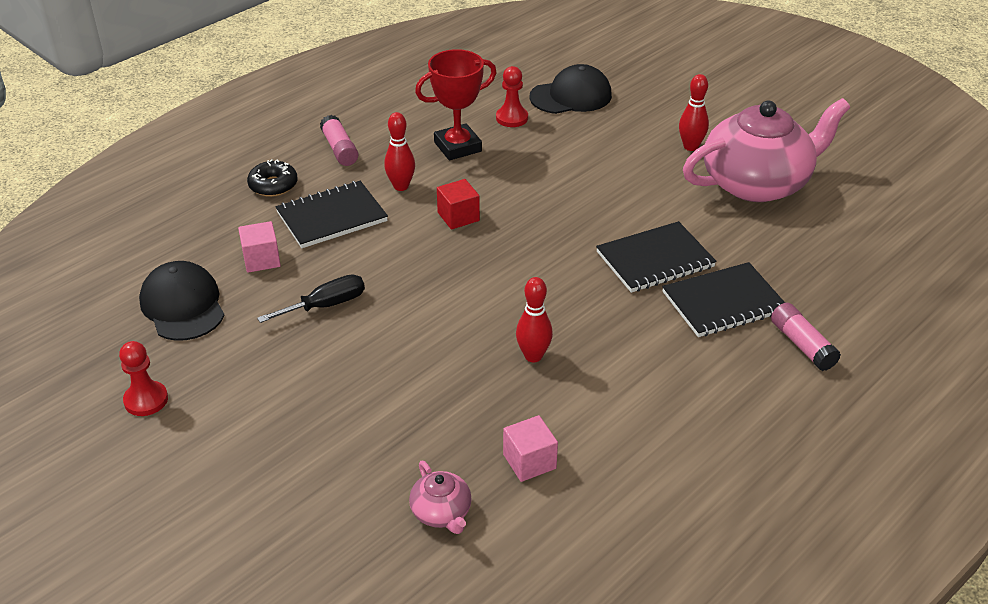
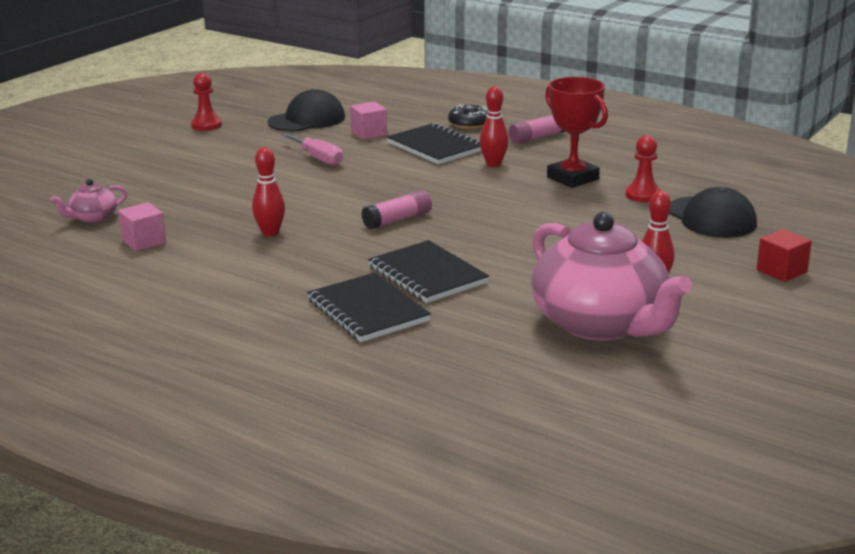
camera: 80 degrees right, 15 degrees down
black screwdriver [257,274,365,323] -> pink screwdriver [282,133,343,166]
red cube [437,179,480,230] -> red cube moved to [757,229,812,282]
pink glue stick [771,303,841,371] -> pink glue stick moved to [361,190,432,230]

